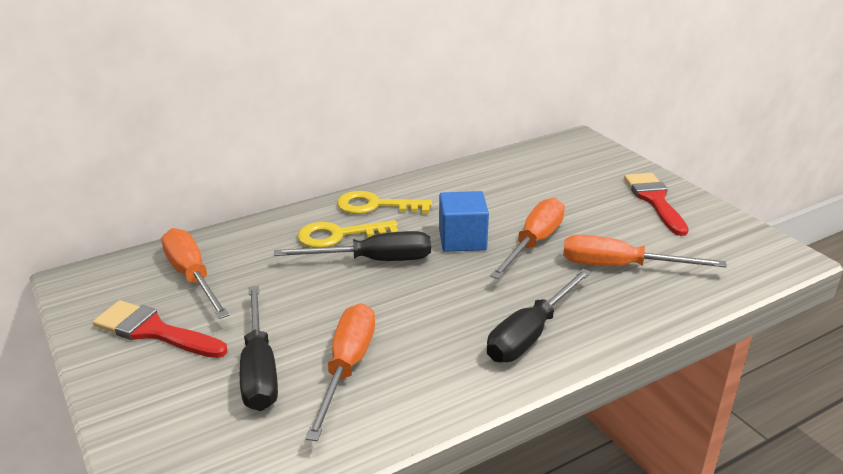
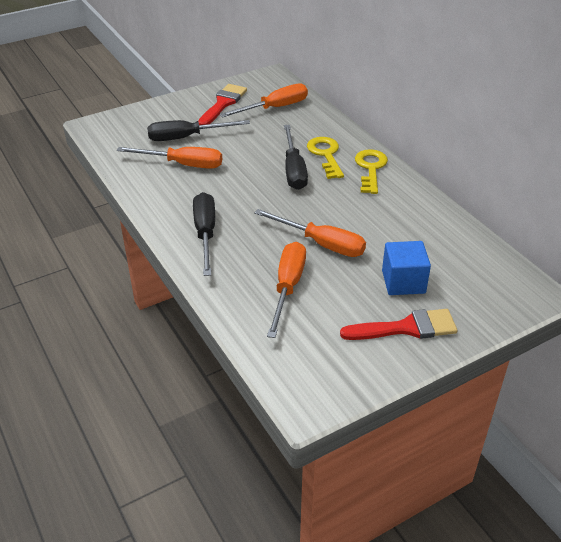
camera: 90 degrees right, 10 degrees up
blue cube [439,191,489,252] -> blue cube moved to [382,241,431,295]
black screwdriver [487,269,592,362] -> black screwdriver turned 45 degrees clockwise [193,192,215,276]

